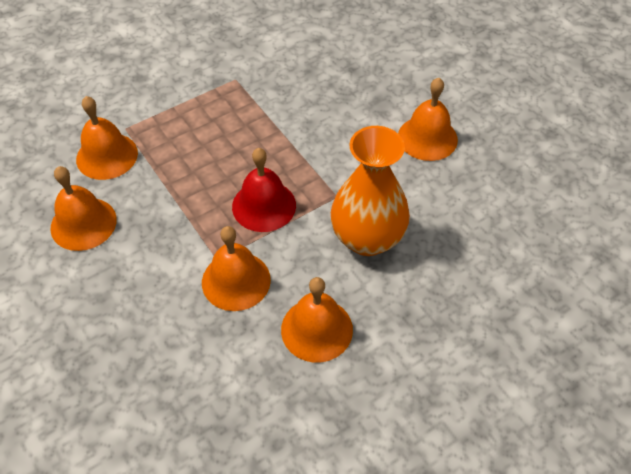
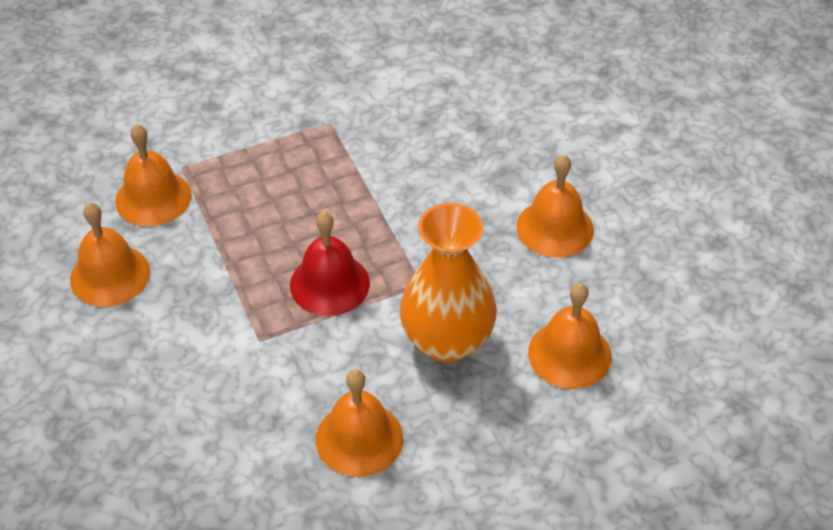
camera: 10 degrees right, 5 degrees down
orange bell [202,226,271,311] -> orange bell moved to [528,283,612,389]

